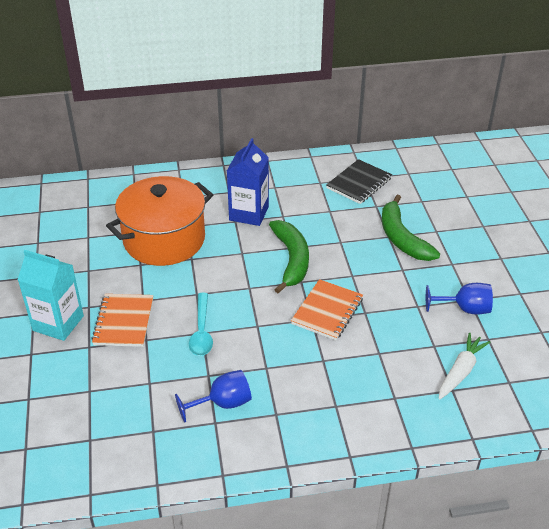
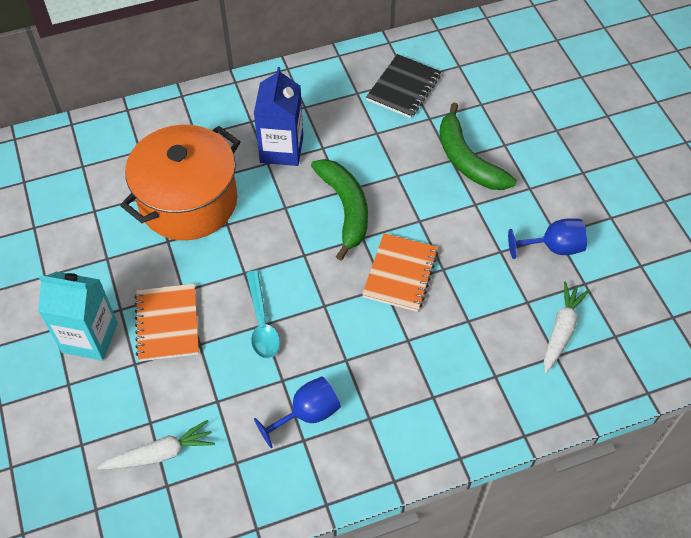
camera: 10 degrees left, 15 degrees up
none -> white carrot [97,420,215,469]

